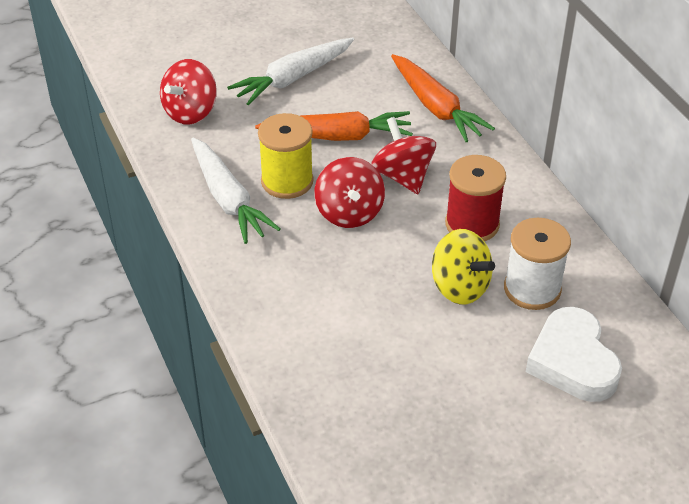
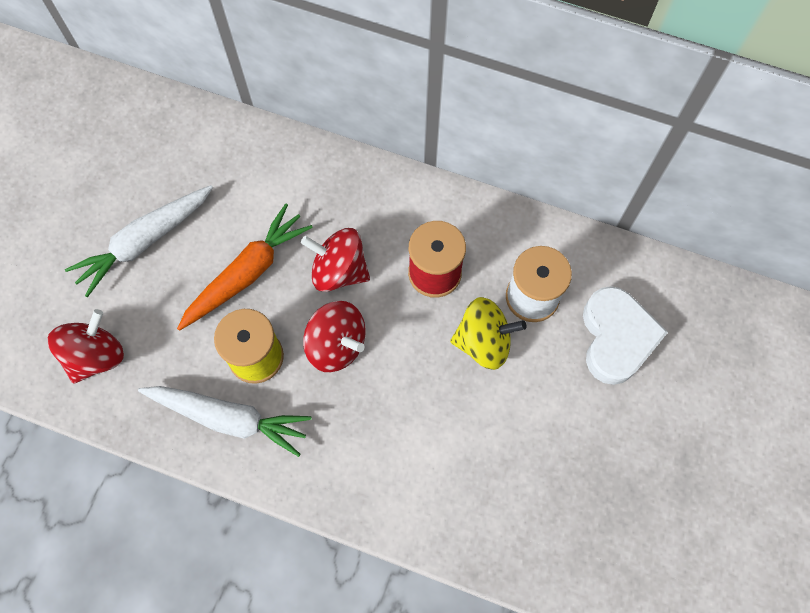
camera: 45 degrees left, 25 degrees up
red spinning top [160,59,217,124] -> red spinning top turned 135 degrees counterclockwise [47,309,124,384]
white carrot [227,38,354,105] -> white carrot turned 45 degrees clockwise [65,185,213,298]
orange carrot [391,54,495,142] -> none
white heart [526,307,622,402] -> white heart turned 120 degrees counterclockwise [583,286,668,385]

